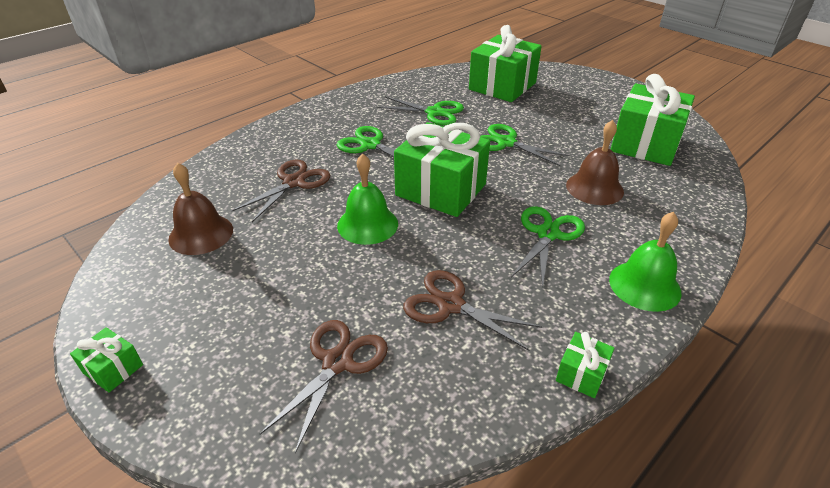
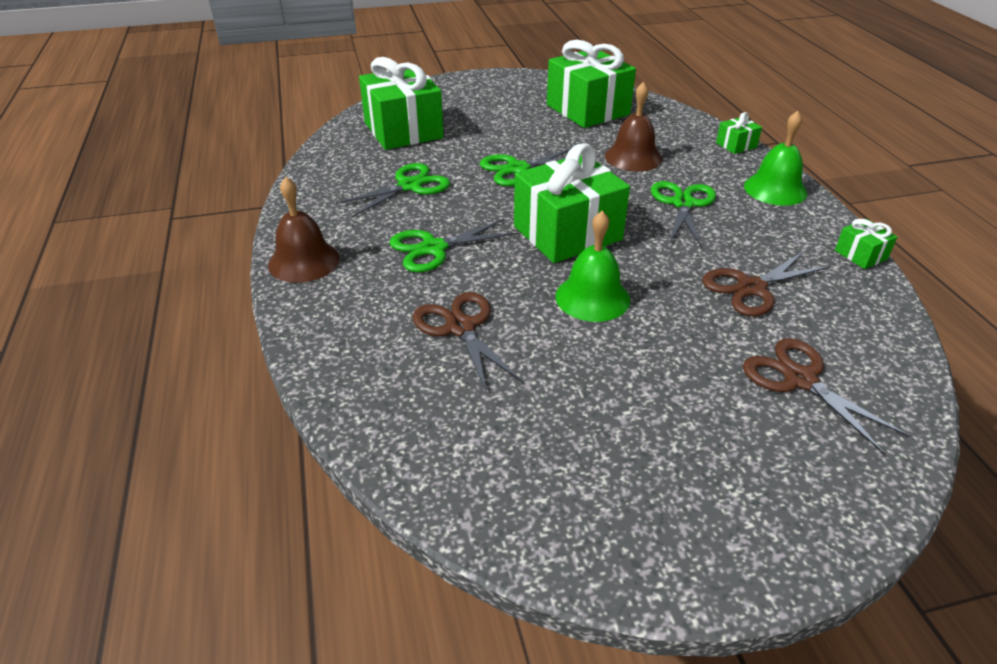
camera: 60 degrees left, 0 degrees up
green gift [70,327,143,392] -> green gift moved to [716,112,762,154]
brown bell [168,163,233,255] -> brown bell moved to [268,177,339,283]
green scissors [511,206,585,288] -> green scissors turned 45 degrees clockwise [651,181,716,248]

